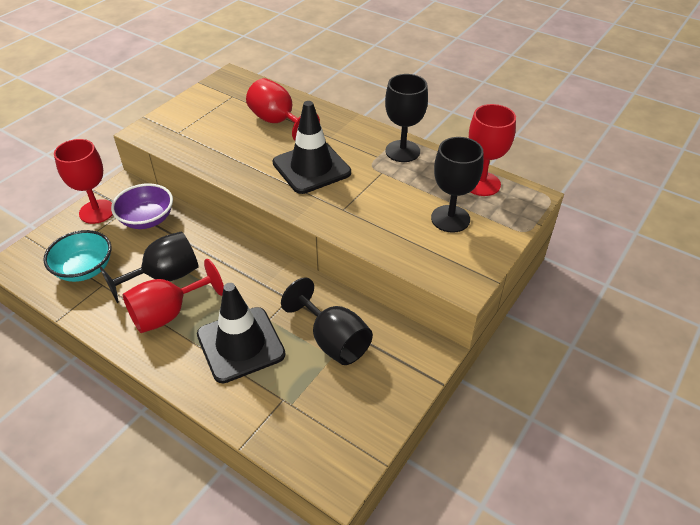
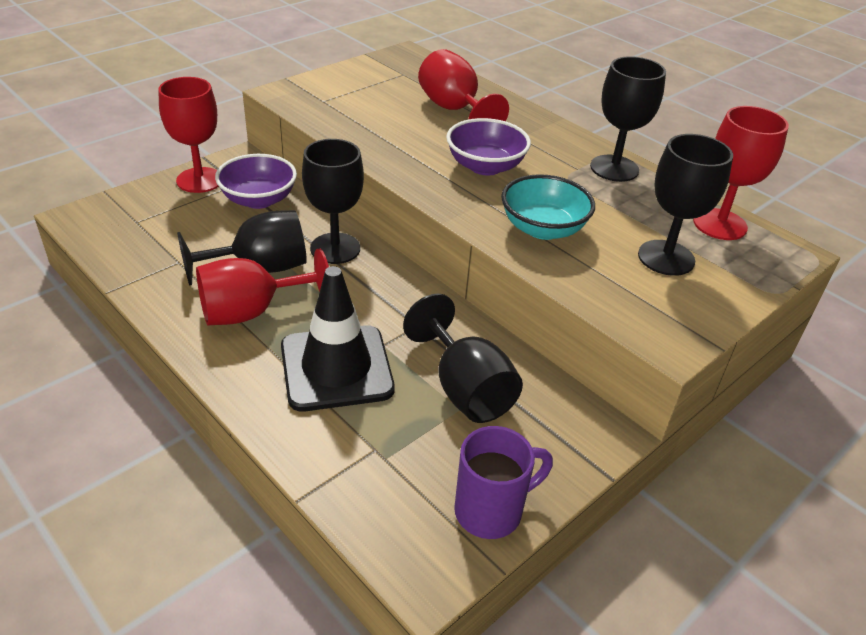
camera: 10 degrees right, 5 degrees down
turquoise bowl [43,230,111,282] -> turquoise bowl moved to [501,174,595,240]
black traffic cone [273,101,351,194] -> purple bowl [446,118,531,175]
none -> black goblet [302,139,364,264]
none -> purple mug [454,426,553,539]

